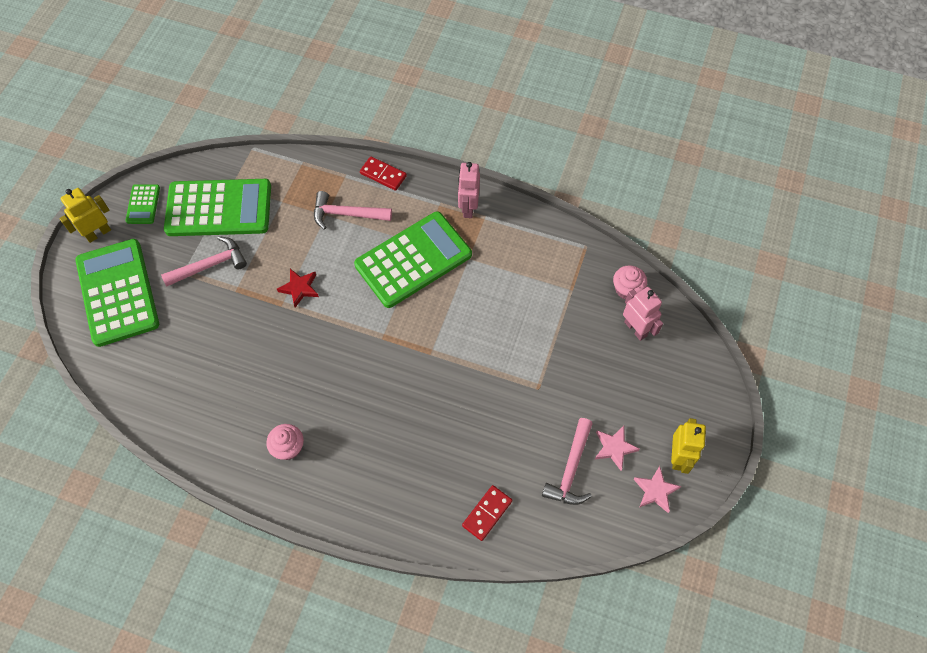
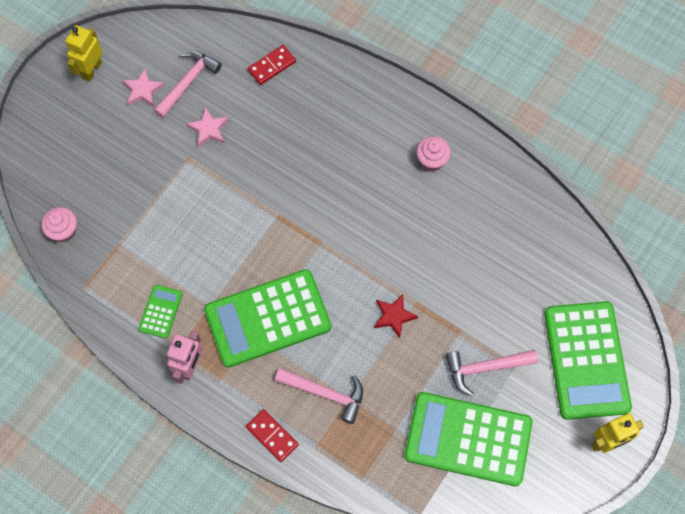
camera: 165 degrees left, 5 degrees up
green calculator [125,184,160,224] -> green calculator moved to [139,285,183,338]
pink robot [623,287,663,341] -> none
pink star [633,466,681,513] -> pink star moved to [186,107,229,147]

